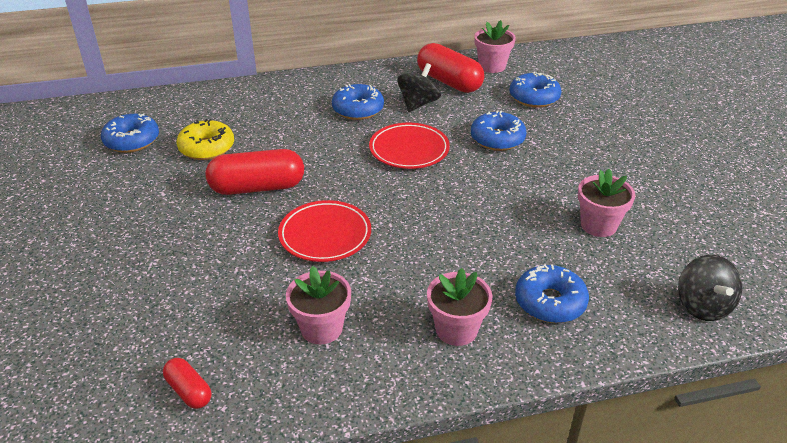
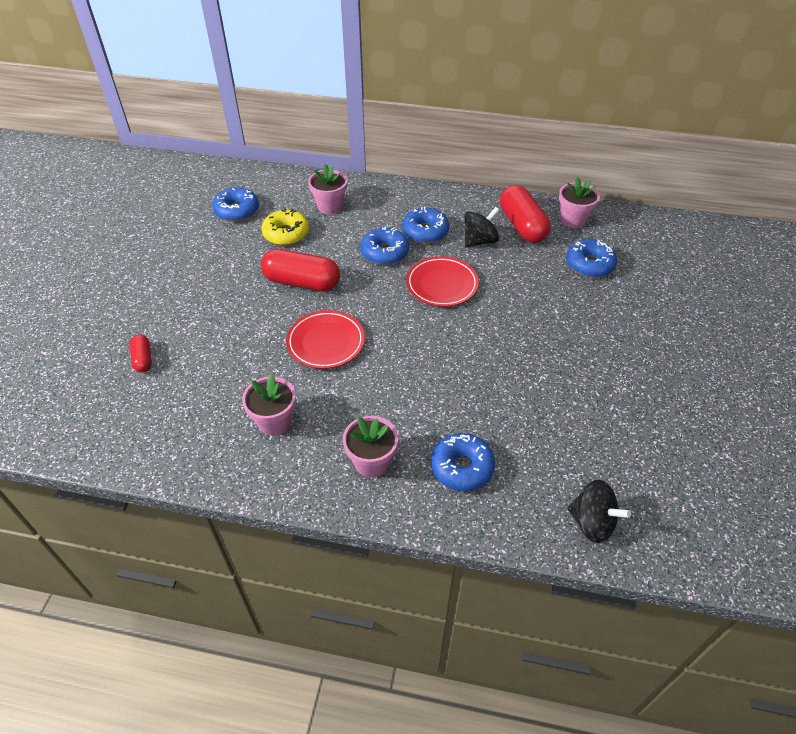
camera: 25 degrees right, 10 degrees up
red capsule [163,358,211,409] -> red capsule moved to [130,334,152,372]
blue donut [471,110,526,151] -> blue donut moved to [360,227,409,265]
pink flower pot [578,169,635,237] -> pink flower pot moved to [308,164,348,214]
black spinning top [678,255,742,321] -> black spinning top turned 75 degrees counterclockwise [568,480,631,543]

